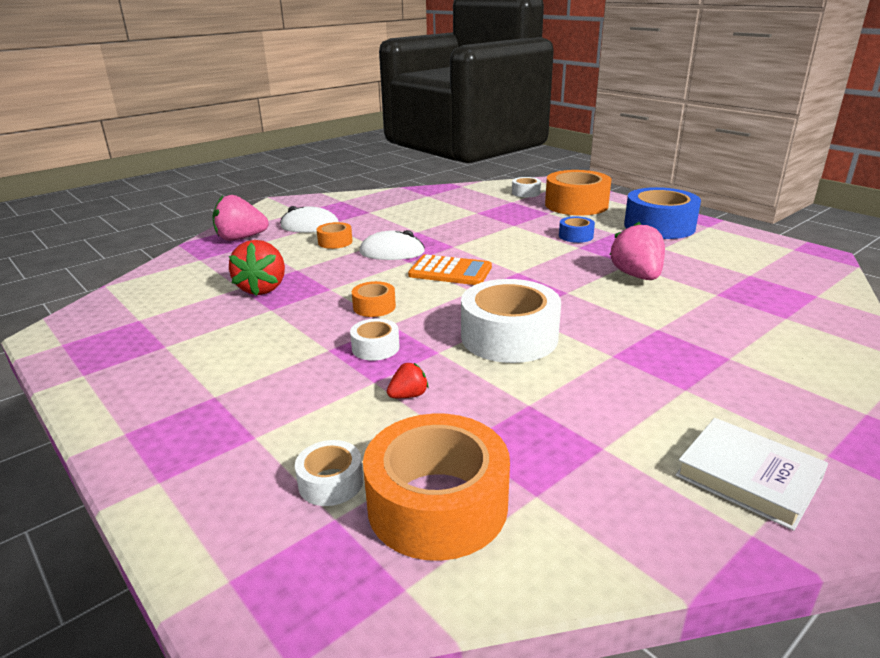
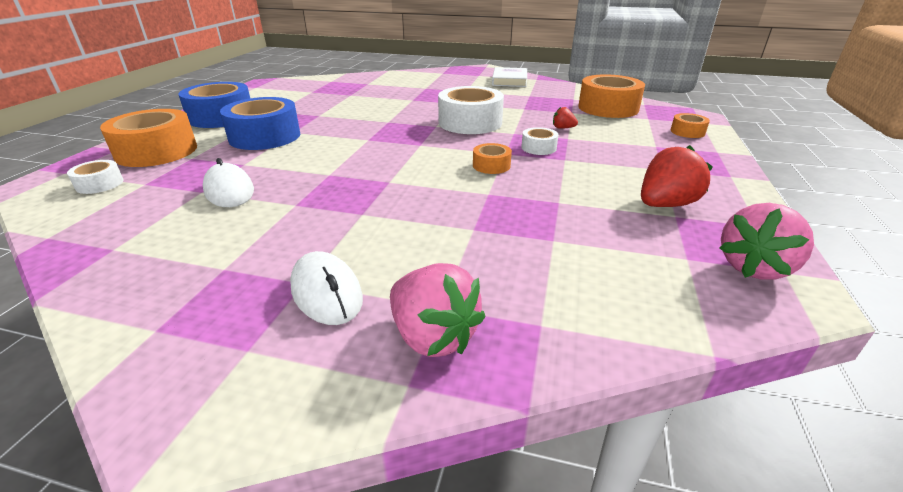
camera: 125 degrees left, 5 degrees up
red strawberry [229,240,285,296] -> red strawberry moved to [641,145,713,207]
white tape [295,440,363,506] -> none
orange tape [317,222,353,249] -> orange tape moved to [671,113,710,138]
white mouse [359,230,425,260] -> white mouse moved to [203,158,254,207]
orange calculator [408,254,492,285] -> none
blue tape [559,217,595,243] -> blue tape [220,97,300,150], size x2.07
pink strawberry [610,222,665,280] -> pink strawberry moved to [719,203,814,280]

